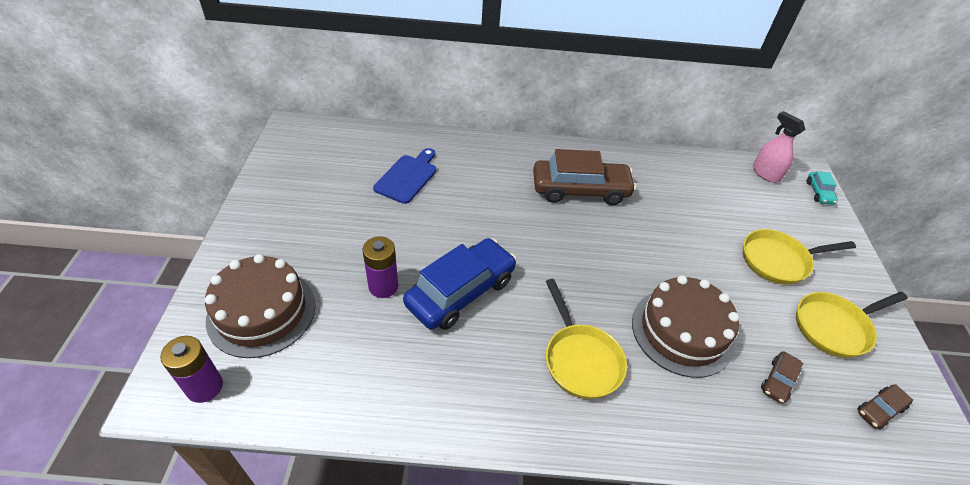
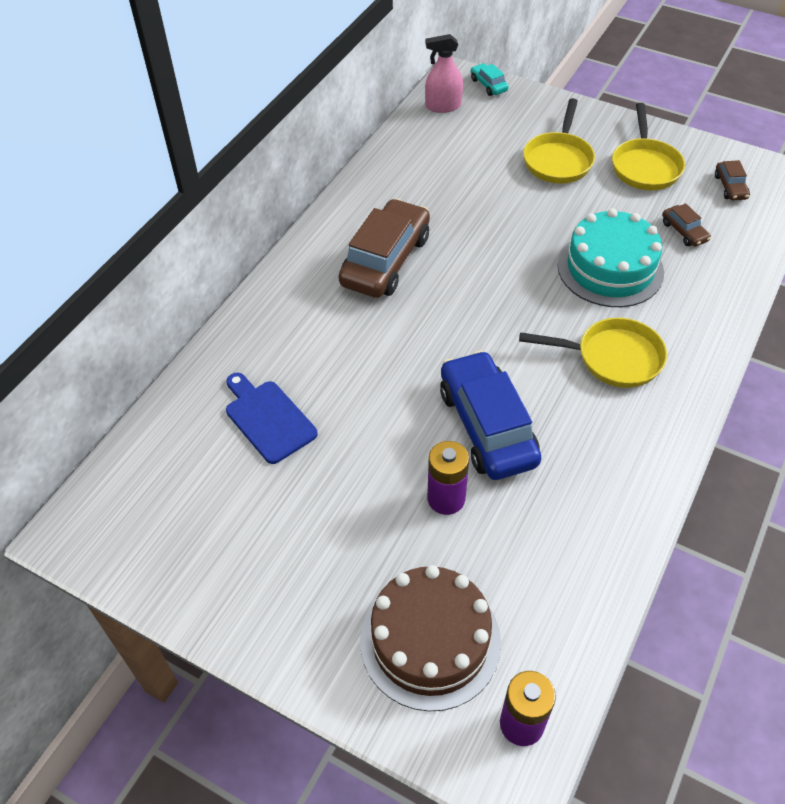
camera: 60 degrees left, 5 degrees up
brown cake [632,275,739,378] -> turquoise cake [557,208,664,307]
turquoise car [806,171,838,205] -> turquoise car turned 150 degrees counterclockwise [471,63,509,96]

